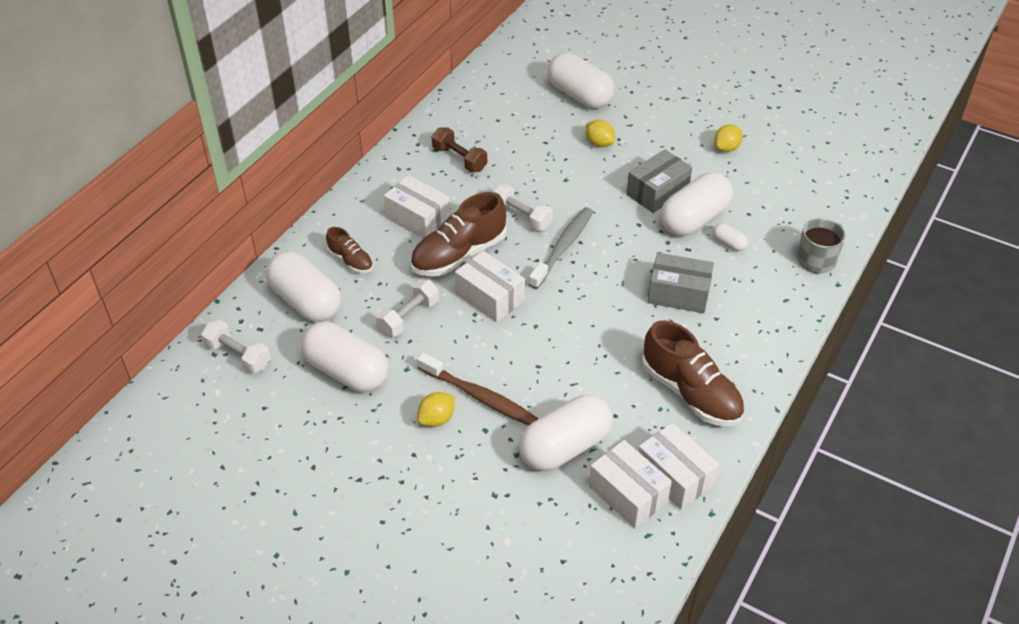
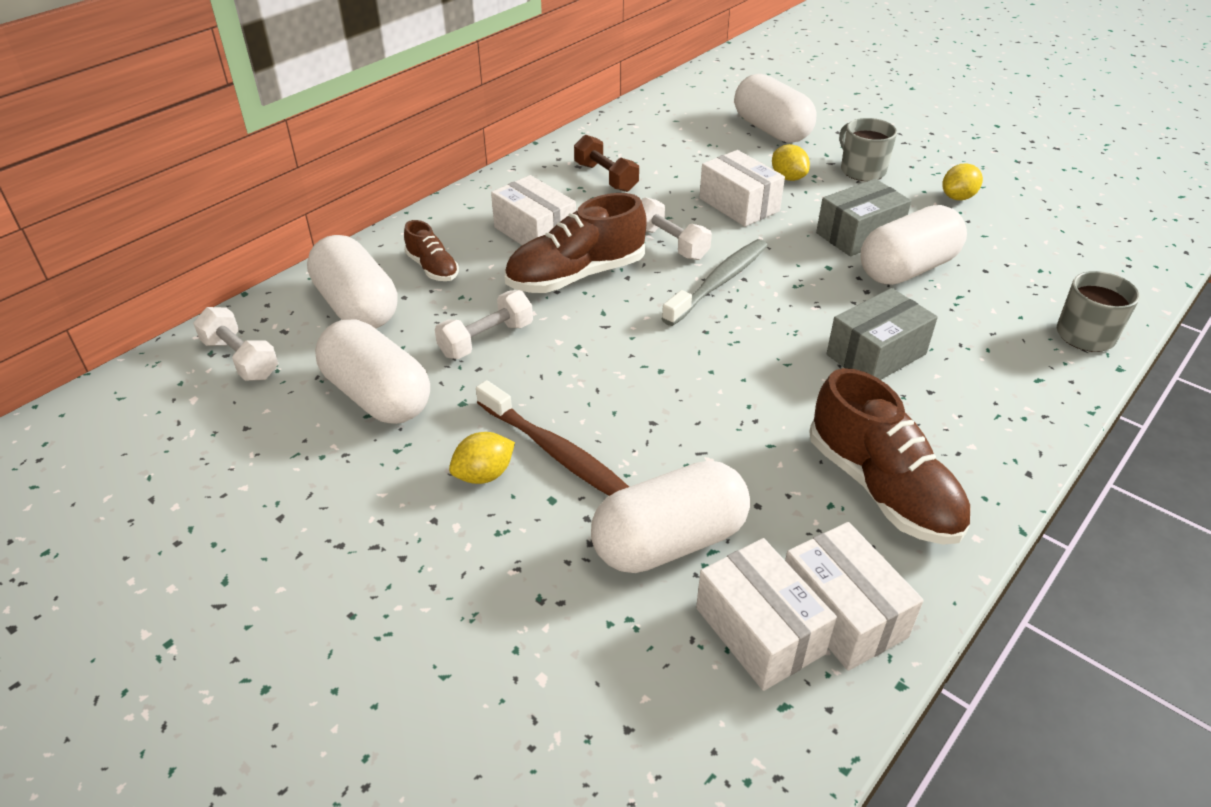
camera: 10 degrees right, 5 degrees down
white box [455,251,525,322] -> white box moved to [699,150,785,227]
grey box [648,253,714,313] -> grey box turned 60 degrees counterclockwise [827,288,938,380]
white capsule [713,223,748,251] -> none
none -> grey mug [839,118,897,181]

